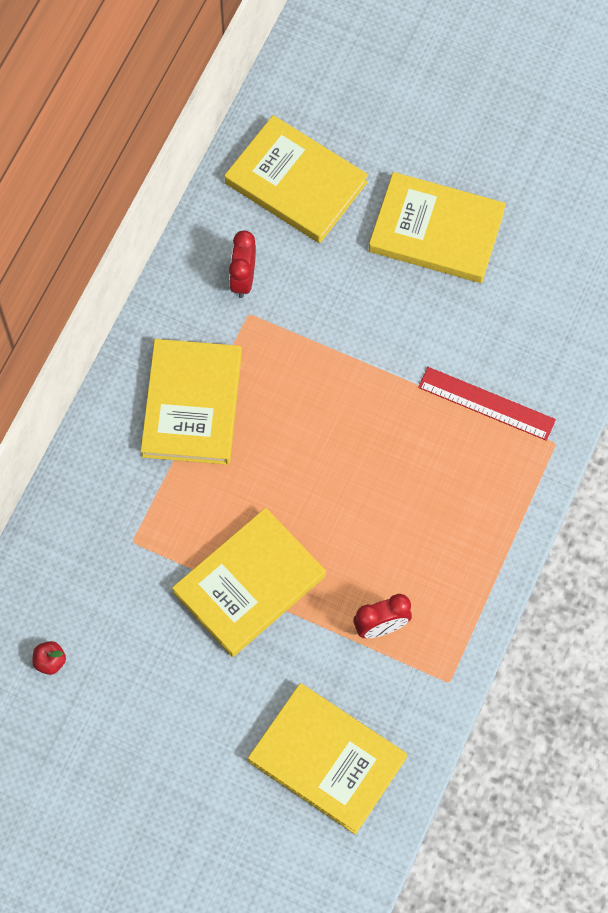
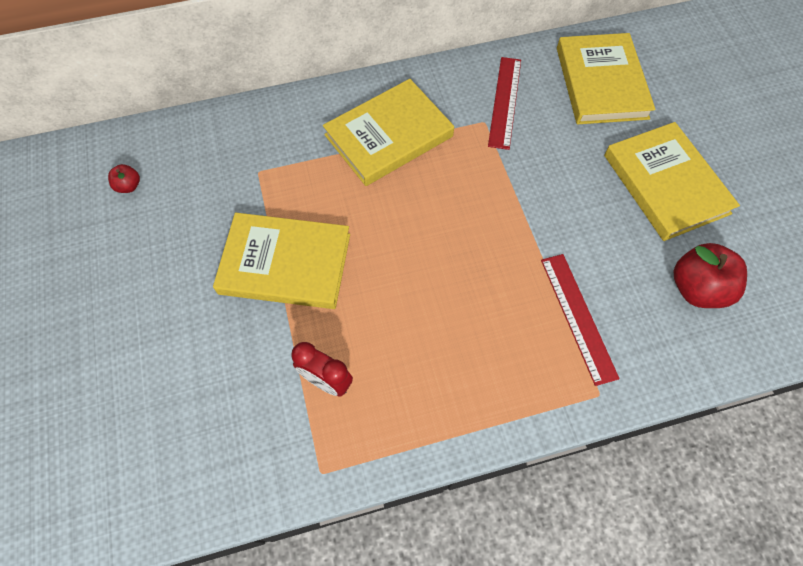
camera: 50 degrees right, 5 degrees down
red clock [229,230,256,298] -> red ruler [488,57,521,150]
yellow book [248,683,407,834] -> none
none -> red apple [674,243,747,308]

